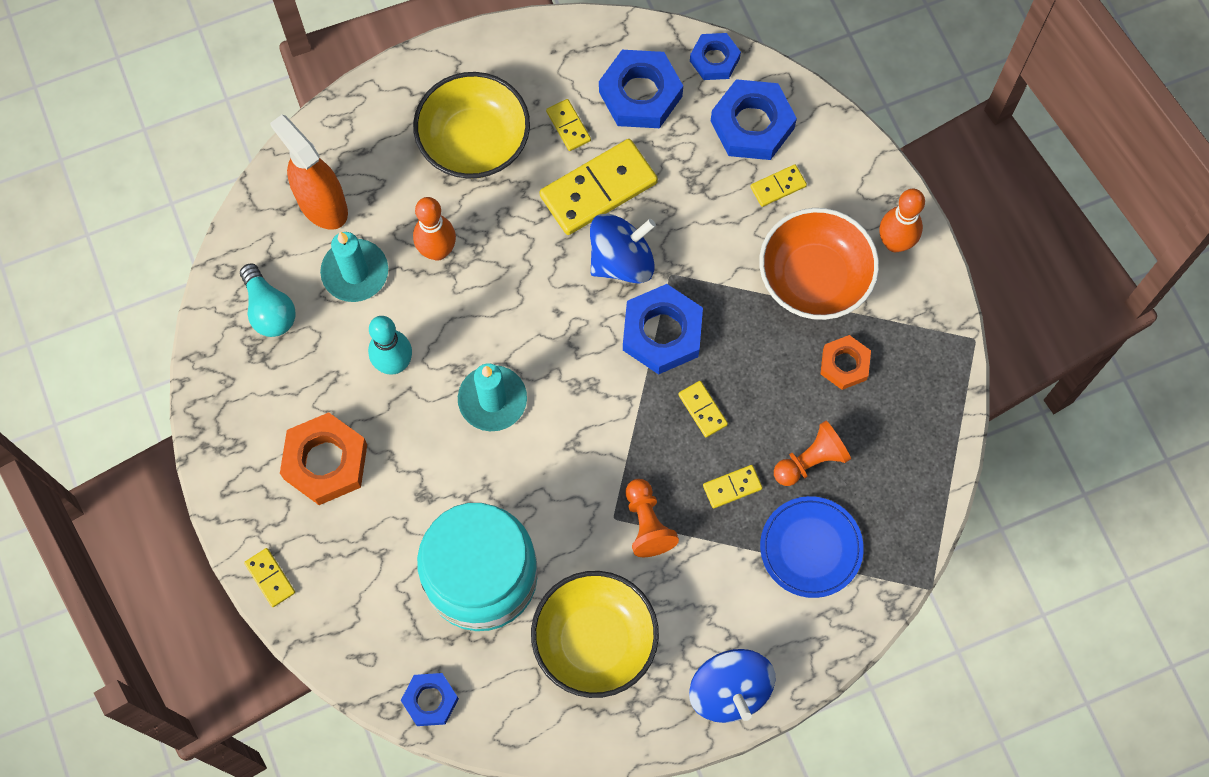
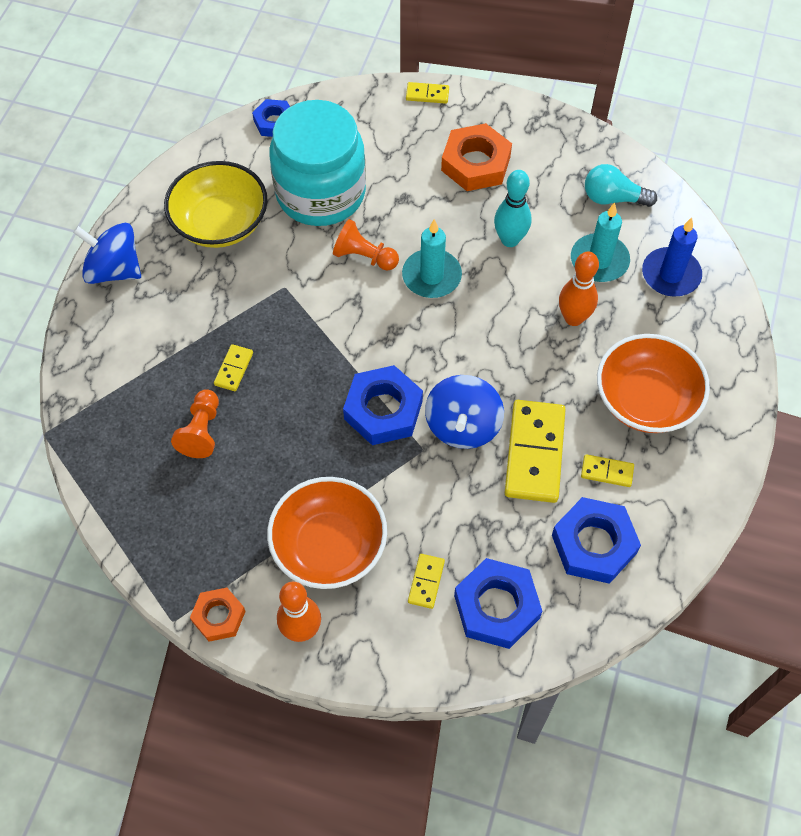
camera: 130 degrees right, 10 degrees down
orange spray bottle [270,115,348,230] -> blue candle [642,218,702,296]
yellow bowl [413,72,530,179] -> orange bowl [597,334,710,433]
orange pawn [626,479,679,557] -> orange pawn moved to [333,219,399,271]
yellow domino [678,381,728,437] -> none
blue nut [690,33,741,80] -> none
blue plate [760,496,864,598] -> none
orange nut [820,335,871,390] -> orange nut moved to [190,588,246,642]

